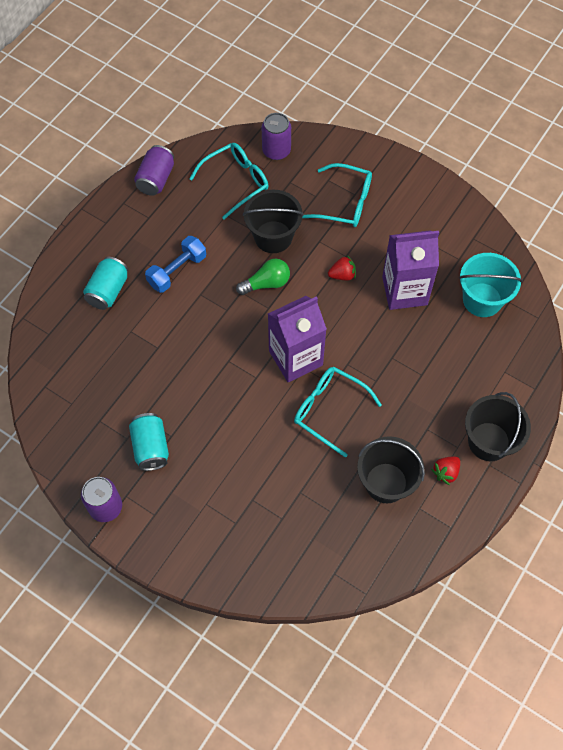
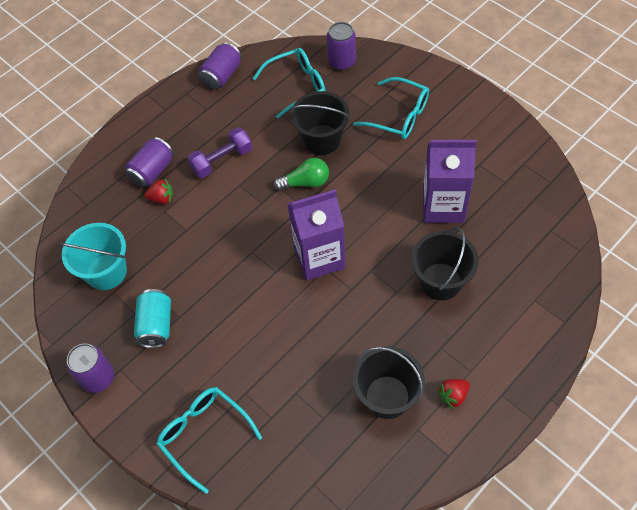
camera: 15 degrees right, 5 degrees down
turquoise can [83,257,128,310] -> purple can [125,137,174,188]
blue dumbbell [145,236,206,293] -> purple dumbbell [187,127,252,178]
turquoise glasses [294,367,382,458] -> turquoise glasses moved to [156,387,262,494]
red strawberry [328,255,356,280] -> red strawberry moved to [144,179,173,204]
turquoise bucket [459,253,523,317] -> turquoise bucket moved to [60,223,127,290]
black bucket [465,392,531,461] -> black bucket moved to [412,227,478,300]

